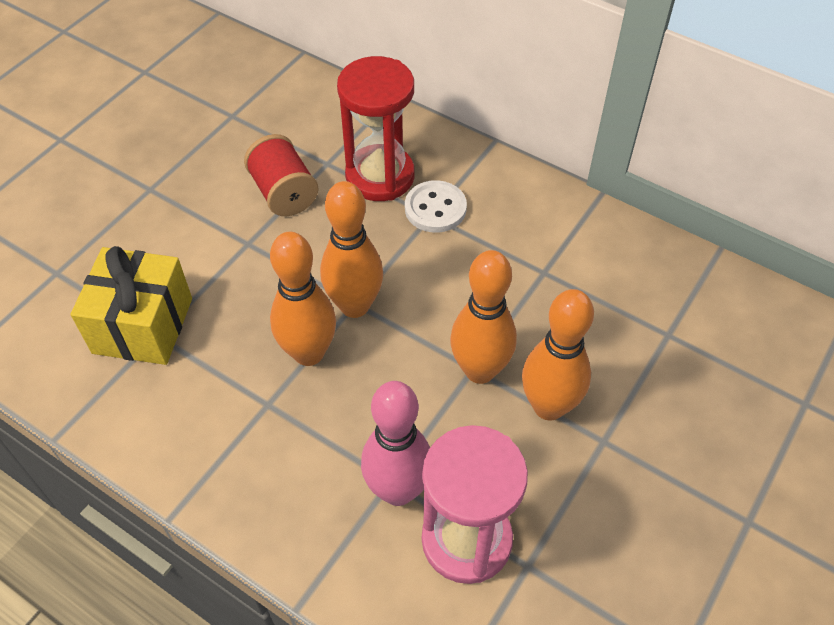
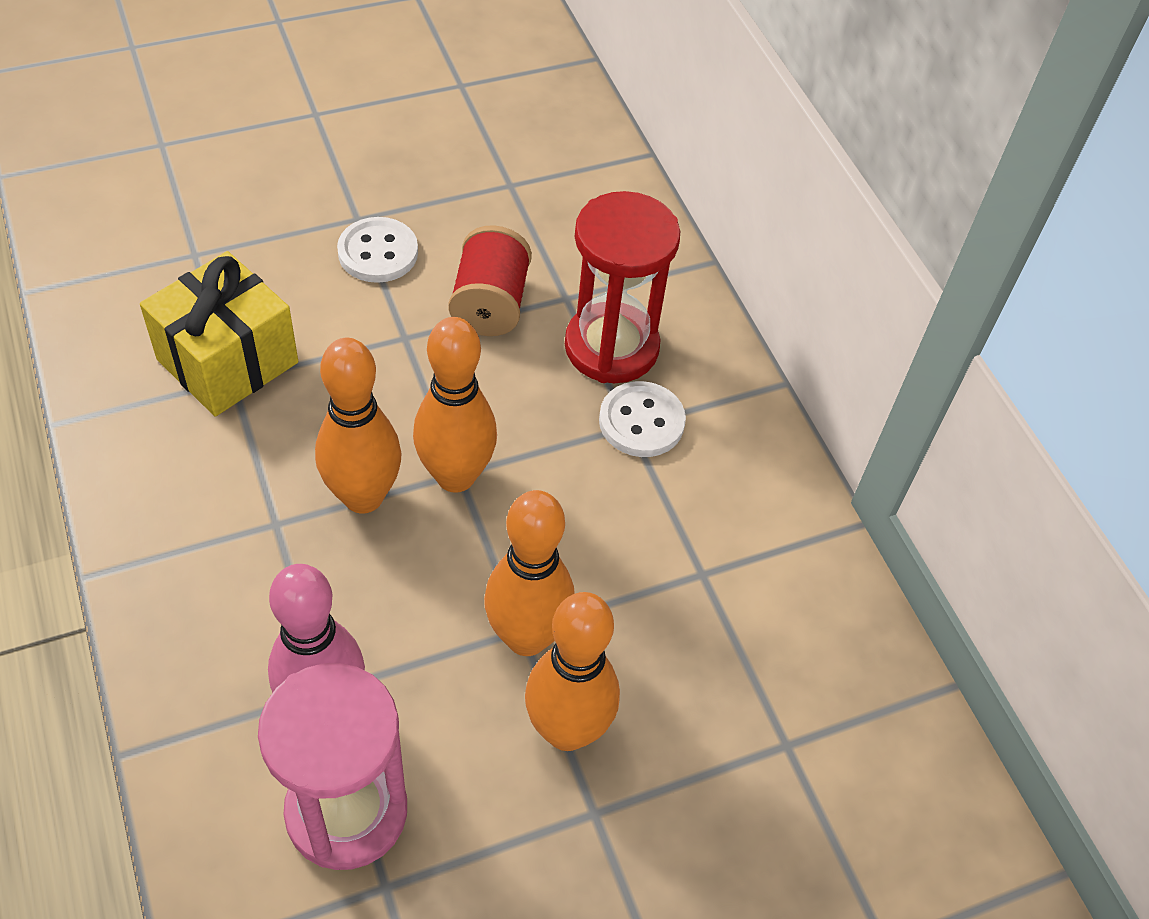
camera: 30 degrees right, 0 degrees up
none -> white button [337,217,418,283]

